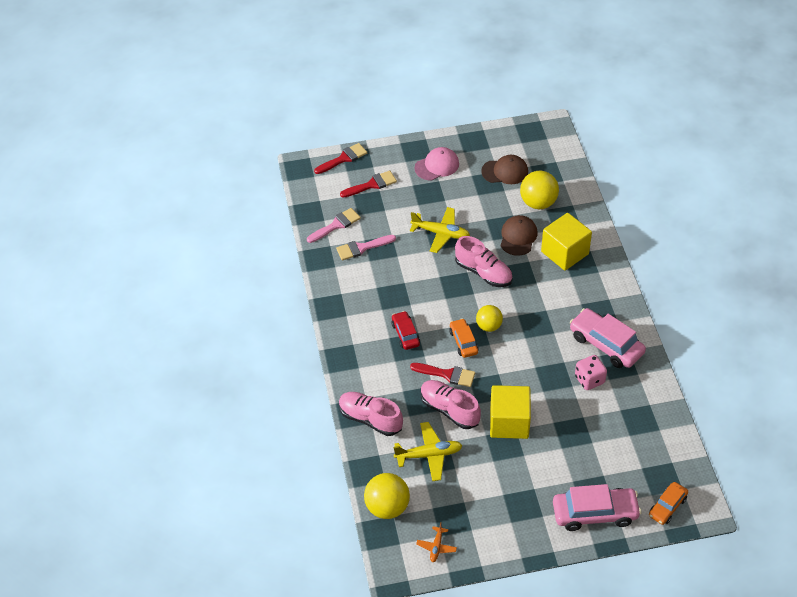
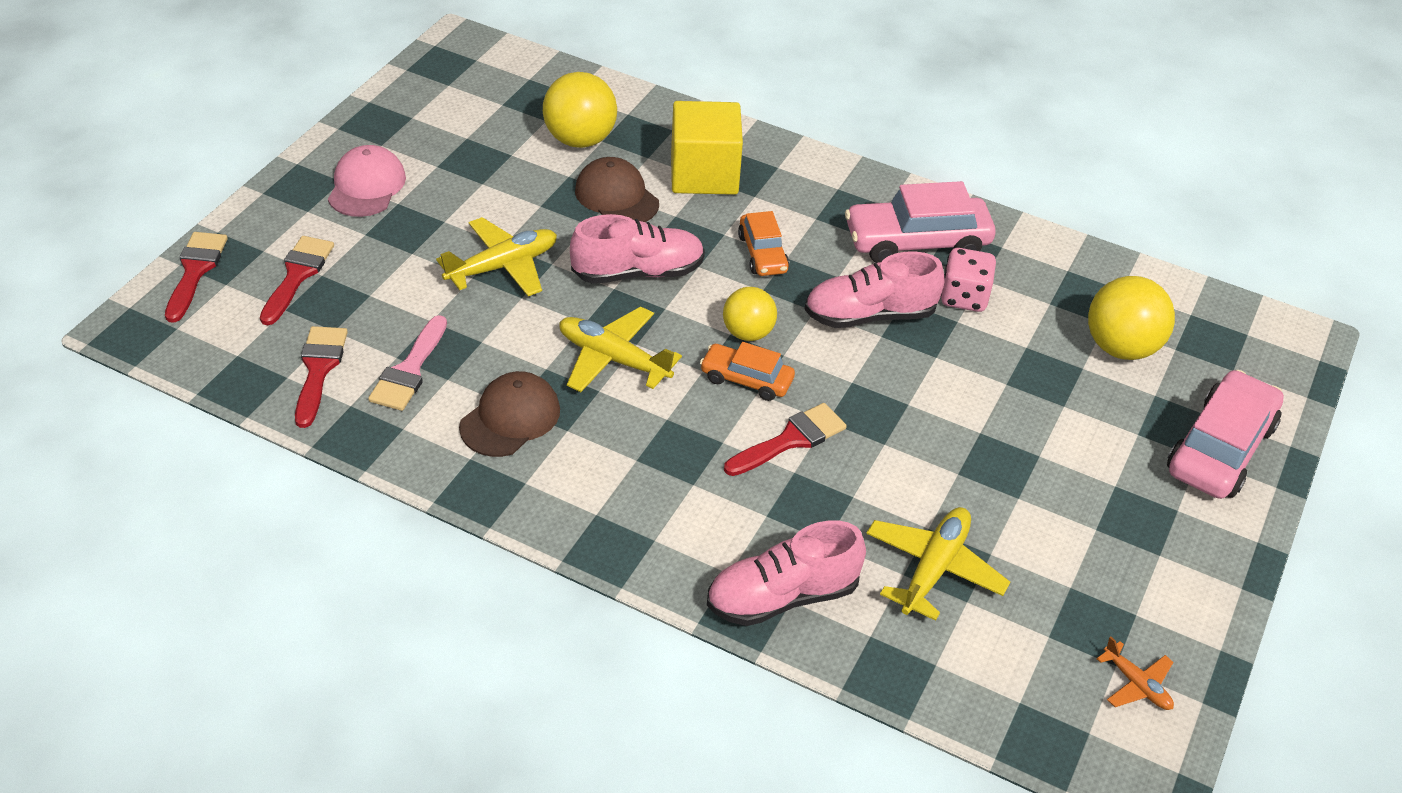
camera: 55 degrees left, 5 degrees down
pink brush [307,208,361,243] -> red brush [295,326,348,428]
yellow ball [364,473,410,519] -> yellow ball moved to [1088,276,1175,360]
red car [391,311,420,350] -> none
pink shoe [421,380,481,429] -> pink shoe moved to [805,251,944,328]
brown cap [481,155,528,184] -> brown cap moved to [459,371,560,457]
yellow cube [490,385,531,439] -> none
orange car [649,482,688,525] -> orange car moved to [738,211,789,276]
none -> yellow plane [559,306,682,392]

